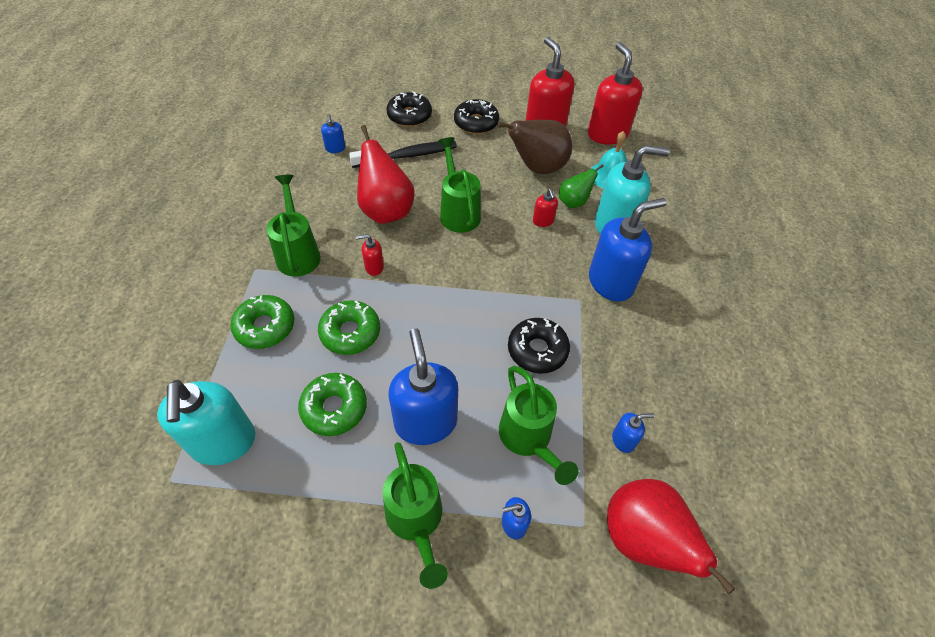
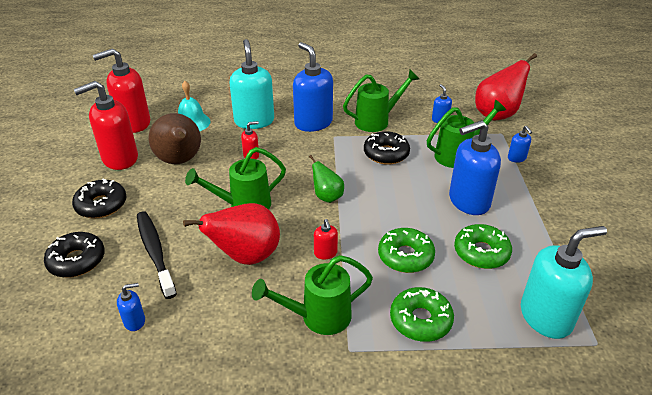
camera: 95 degrees left, 15 degrees down
green watering can [382,442,448,589] -> green watering can moved to [343,70,419,132]
green pear [559,164,604,208] -> green pear moved to [309,155,344,203]

